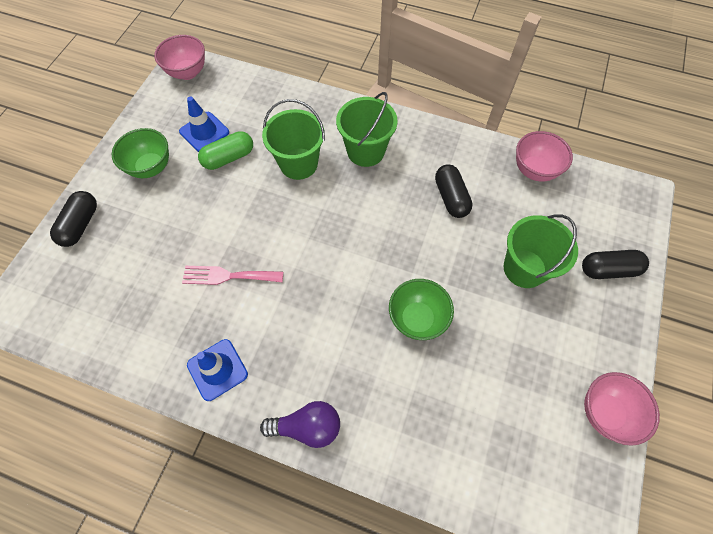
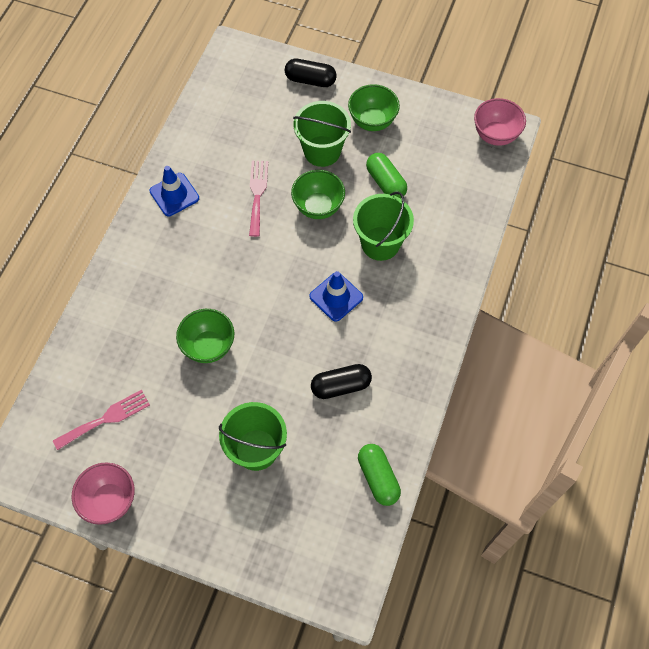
camera: 90 degrees right, 0 degrees up
blue traffic cone [179,96,229,152] -> blue traffic cone moved to [309,271,363,322]
purple light bulb [260,401,340,448] -> none
green bucket [336,92,397,167] -> green bucket moved to [293,101,351,167]
pink bowl [516,131,573,182] -> green capsule [358,444,401,506]
black capsule [582,250,649,279] -> none
none -> pink fork [53,390,150,450]
none -> green bowl [291,170,345,219]

